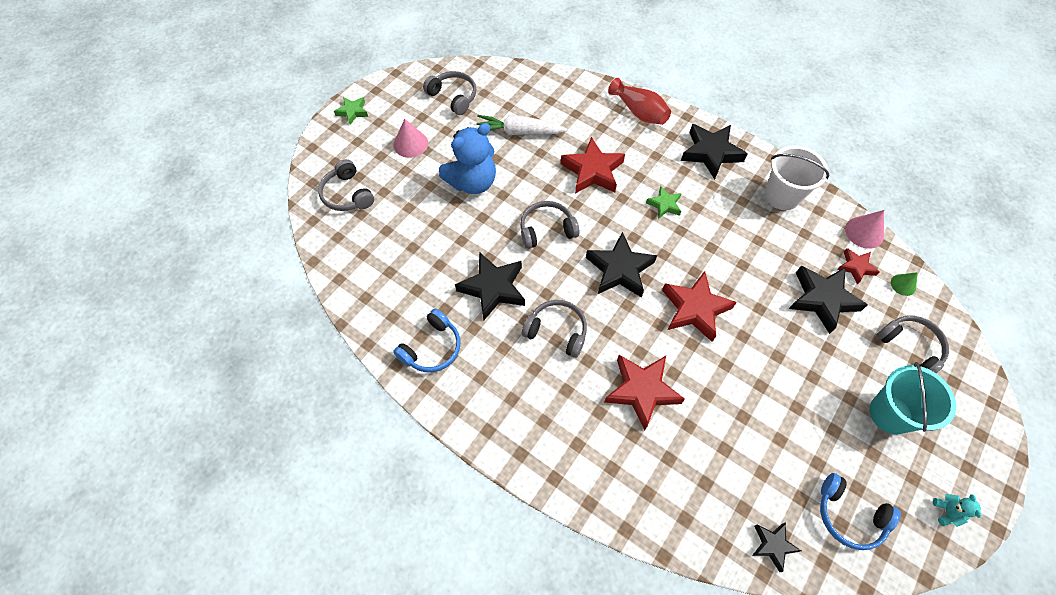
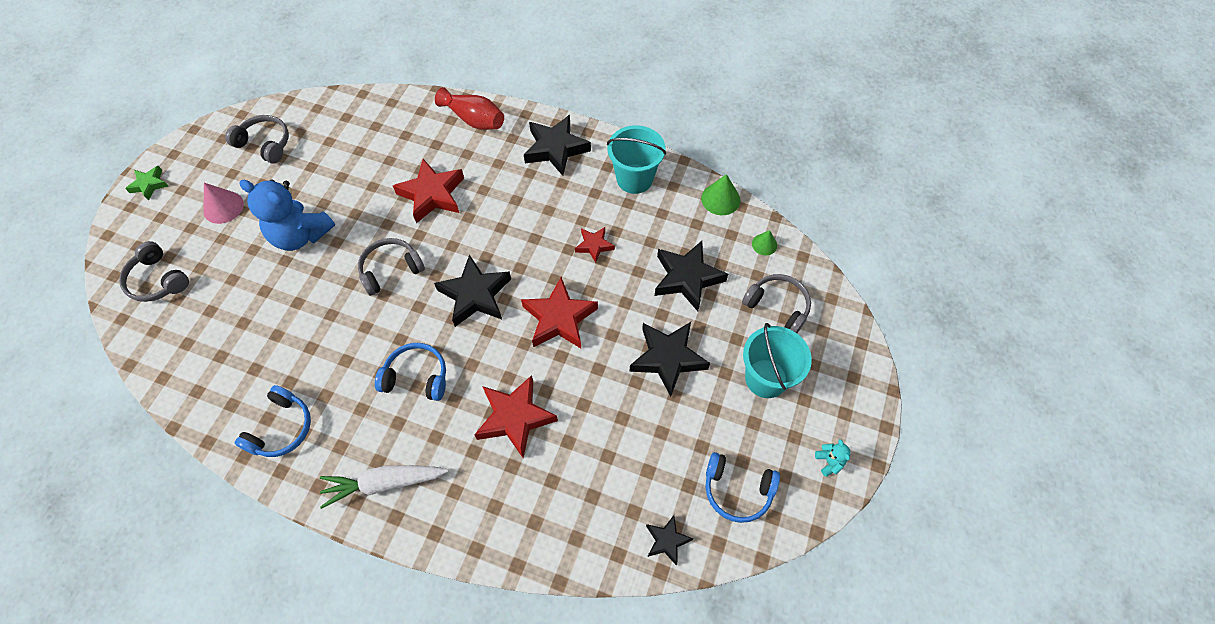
camera: 15 degrees left, 0 degrees up
blue teddy bear [439,123,496,194] -> blue teddy bear turned 75 degrees clockwise [239,180,335,251]
black star [455,252,525,321] -> black star moved to [630,322,710,397]
white carrot [476,115,567,135] -> white carrot moved to [320,465,448,509]
grey headphones [522,300,587,358] -> blue headphones [375,343,446,401]
green star [646,186,682,219] -> none
white bucket [765,146,829,210] -> turquoise bucket [607,125,666,194]
red star [837,248,880,284] -> red star moved to [575,227,615,263]
pink cone [845,210,884,249] -> green cone [701,174,740,215]

